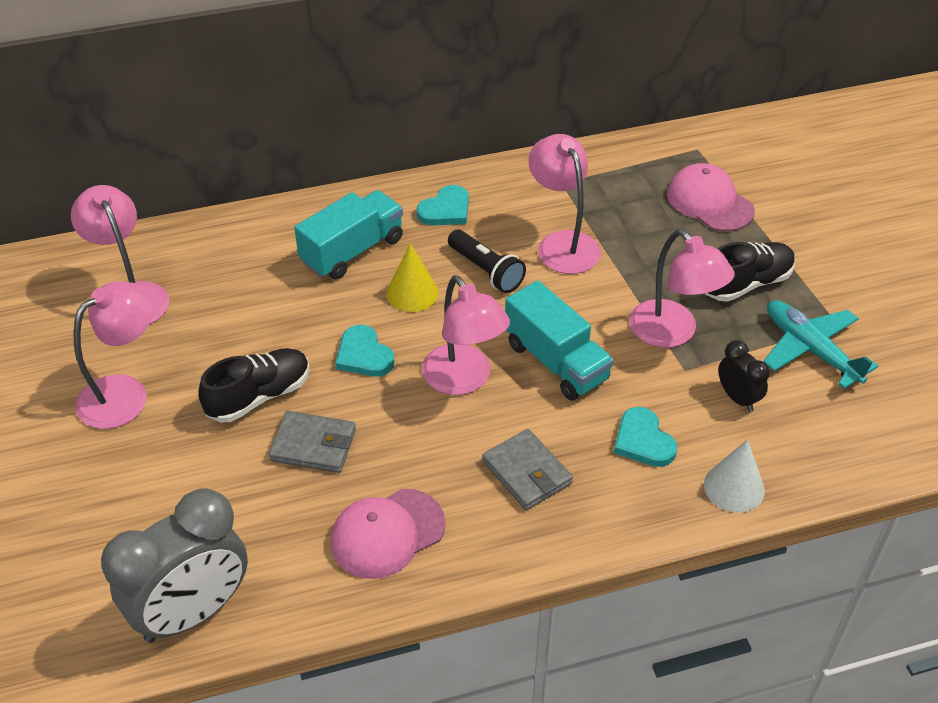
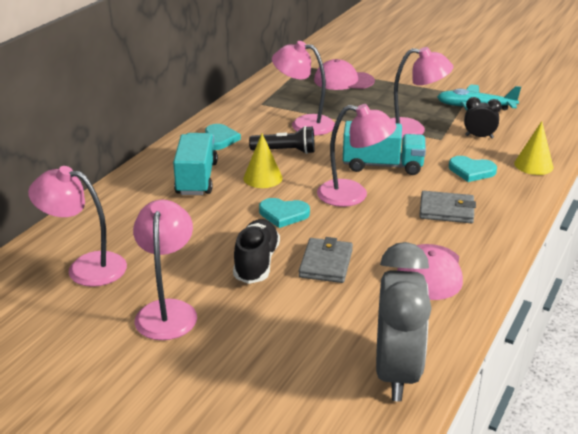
camera: 45 degrees left, 15 degrees down
grey wallet [269,411,356,473] -> grey wallet turned 45 degrees counterclockwise [299,237,353,283]
white cone [704,439,765,513] -> yellow cone [514,121,553,175]
black shoe [705,242,795,302] -> none

